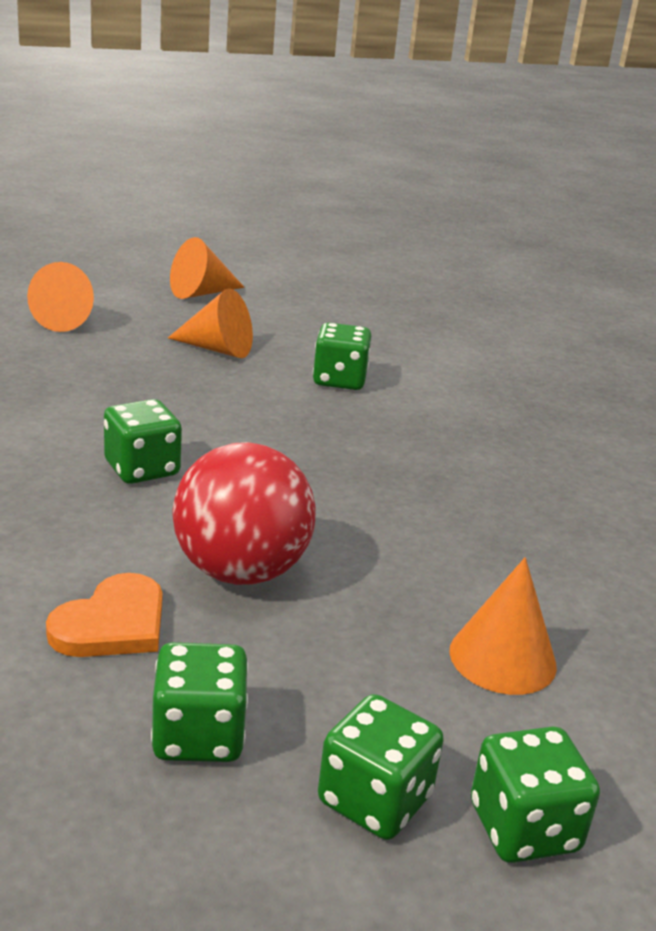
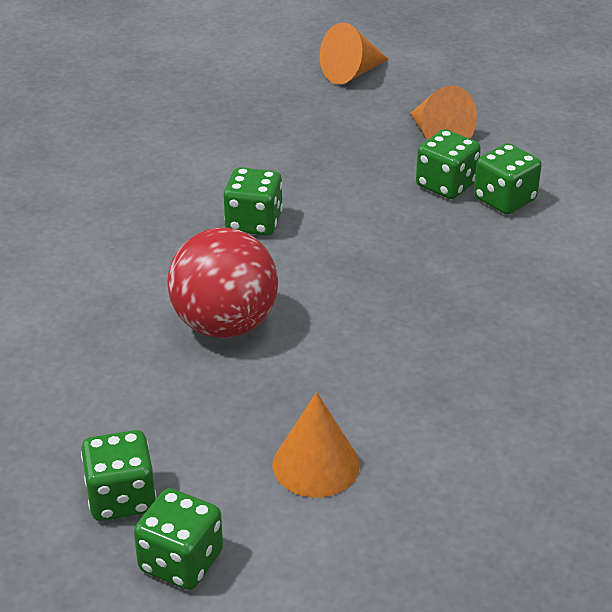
camera: 45 degrees right, 10 degrees up
orange heart [46,573,163,657] -> none
green dice [151,642,248,762] -> green dice moved to [416,129,481,199]
orange cone [170,237,244,299] -> none

